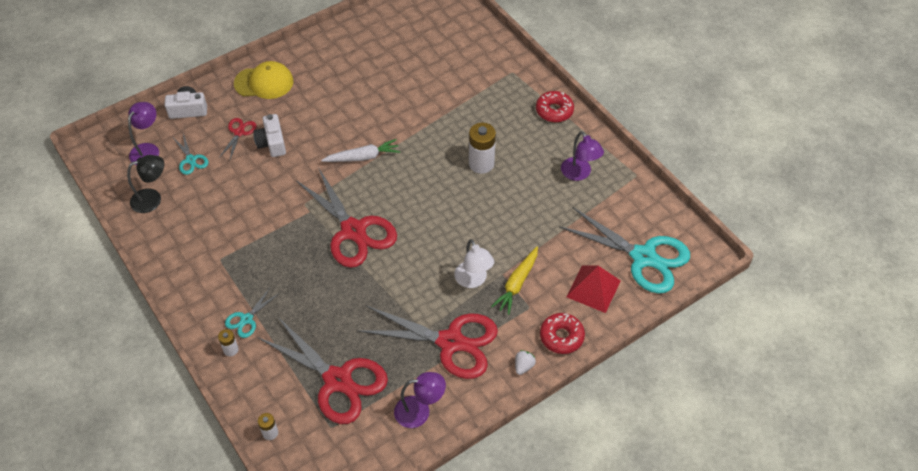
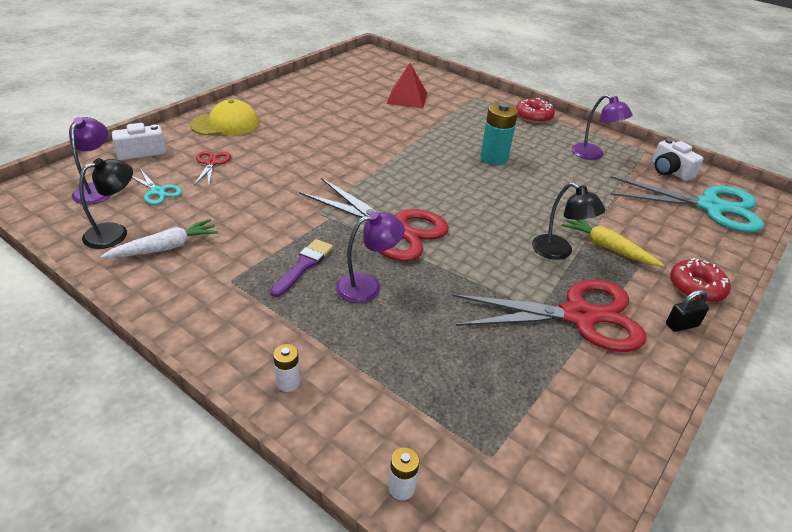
camera: 20 degrees left, 15 degrees down
turquoise scissors [225,288,280,338] -> none
white camera [253,114,286,157] -> white camera moved to [652,138,704,181]
red scissors [257,316,388,424] -> none
white carrot [321,139,400,162] -> white carrot moved to [100,219,219,258]
purple lamp [394,372,446,428] -> purple lamp moved to [336,211,405,303]
white lamp [454,239,494,288] -> black lamp [532,182,605,260]
white battery [469,123,496,174] -> turquoise battery [480,103,518,165]
yellow carrot [491,247,538,315] -> yellow carrot turned 120 degrees clockwise [562,219,664,267]
white strawberry [515,350,536,375] -> black padlock [666,290,709,332]
red pyramid [566,265,621,313] -> red pyramid moved to [387,63,427,108]
none -> purple brush [270,239,333,297]

